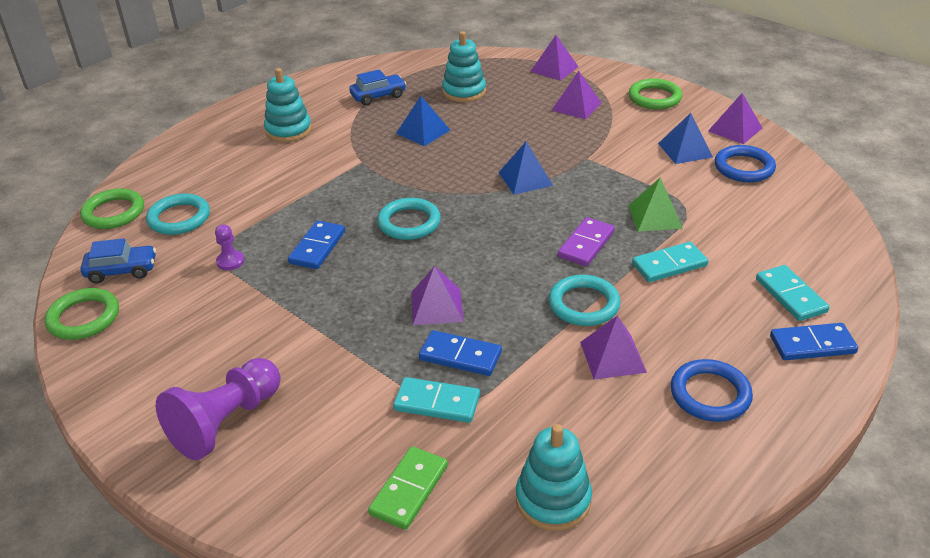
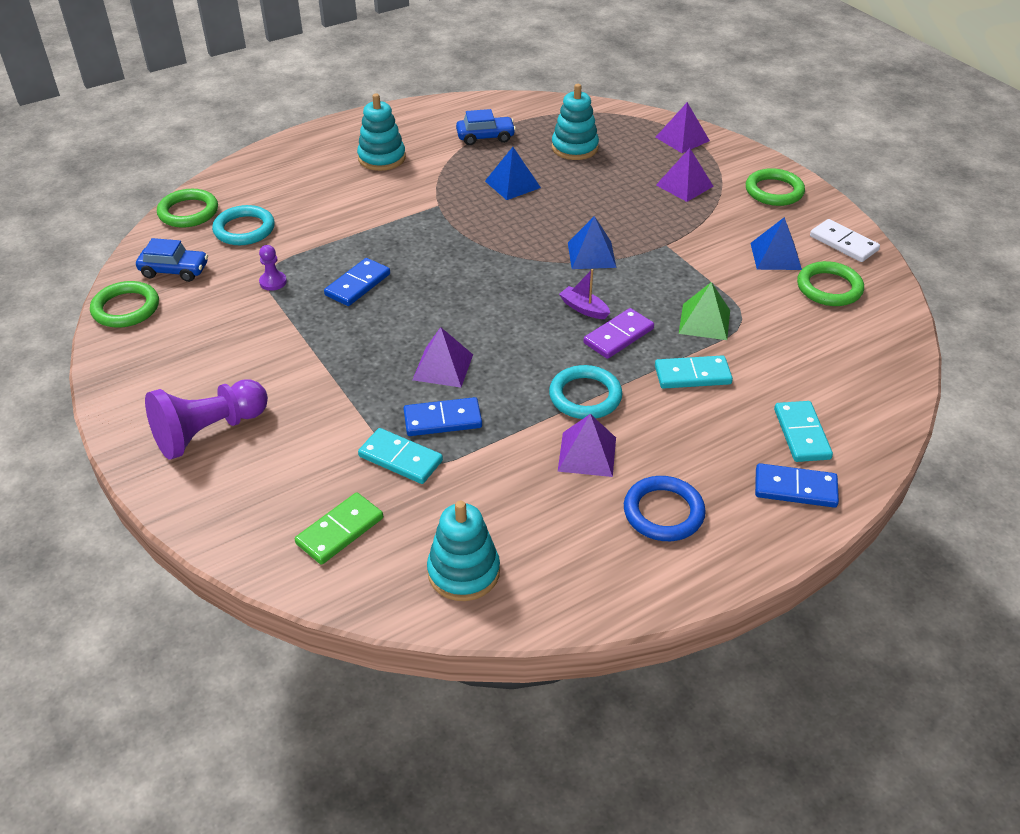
camera: 15 degrees right, 5 degrees up
turquoise ring [377,198,441,240] -> none
blue domino [419,330,502,376] -> blue domino turned 45 degrees counterclockwise [403,397,482,436]
purple pyramid [708,93,762,144] -> white domino [810,219,880,262]
blue ring [714,145,776,182] -> green ring [797,261,864,306]
none -> purple boat [559,269,610,319]

